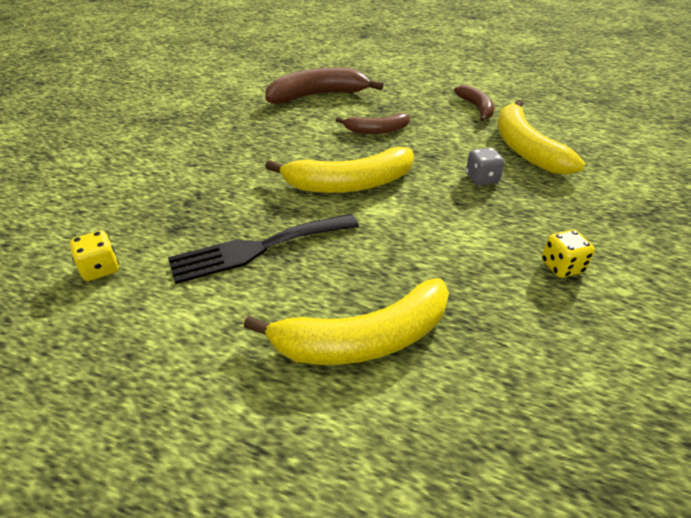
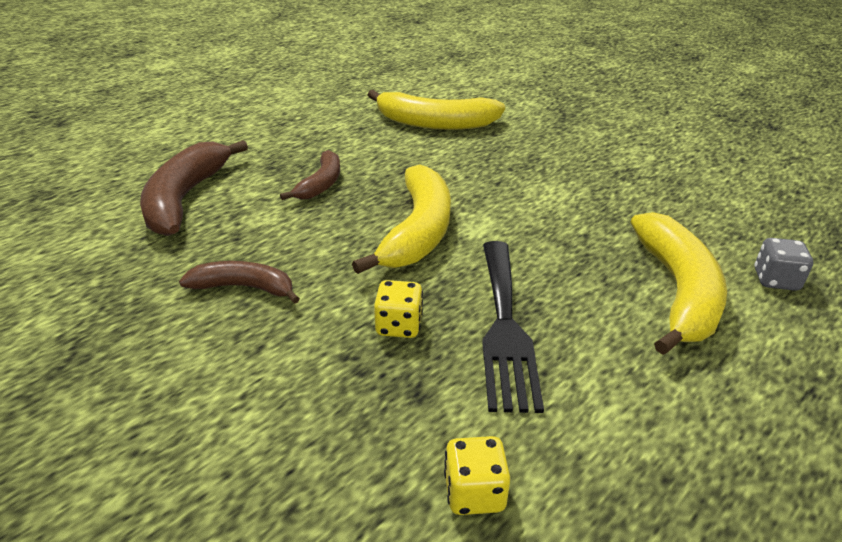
camera: 65 degrees left, 5 degrees down
brown banana [454,85,494,122] -> brown banana moved to [179,261,300,304]
grey dice [466,148,505,185] -> grey dice moved to [754,238,813,291]
yellow dice [542,230,595,278] -> yellow dice moved to [374,280,423,338]

